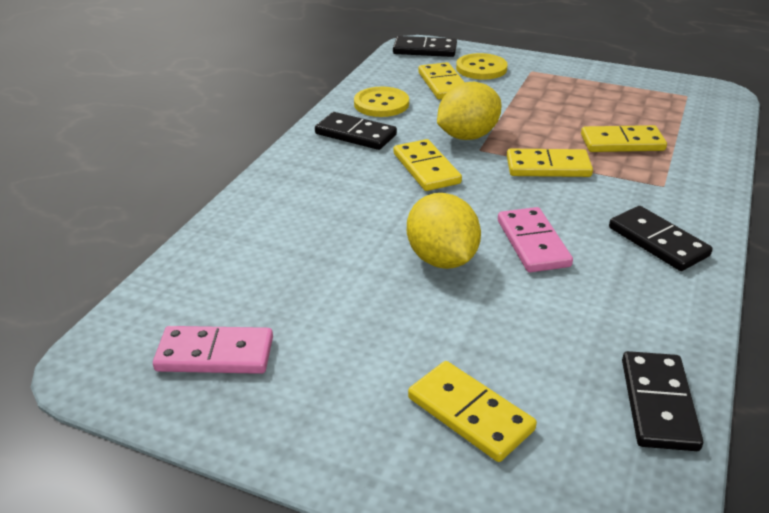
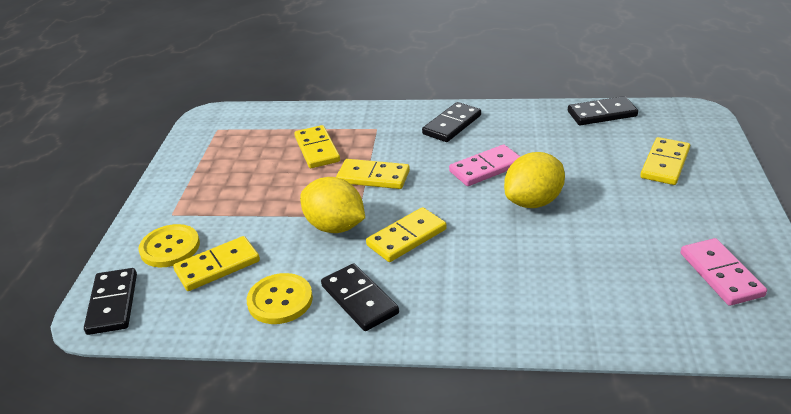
camera: 105 degrees left, 0 degrees up
black domino [315,112,397,150] -> black domino turned 45 degrees counterclockwise [321,263,399,331]
yellow domino [507,149,593,177] -> yellow domino turned 60 degrees counterclockwise [336,159,410,189]

